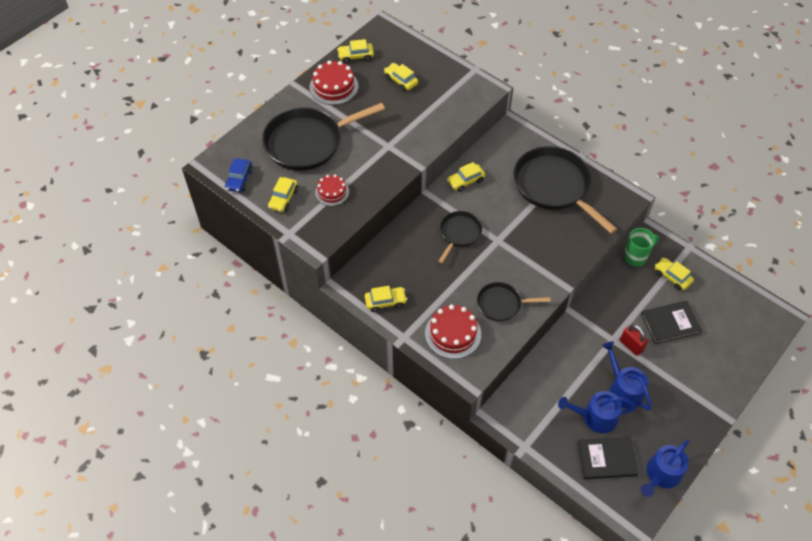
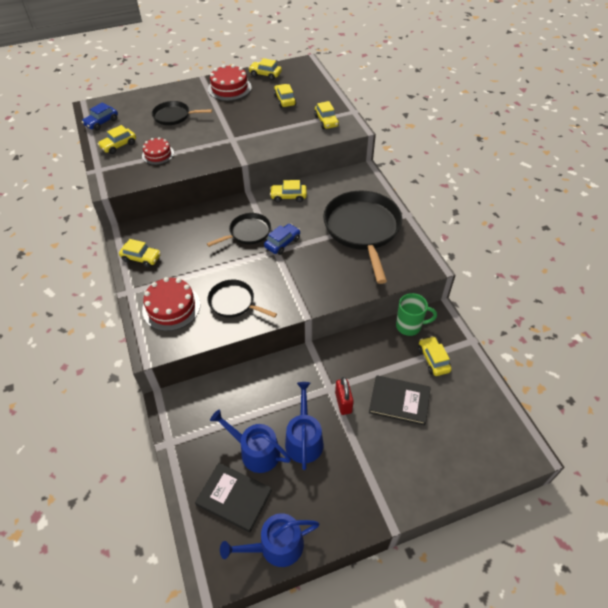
camera: 30 degrees right, 5 degrees down
black pan [262,103,385,171] -> black pan [152,101,212,125], size x0.53
none -> blue car [264,224,300,255]
none -> yellow car [314,101,339,129]

